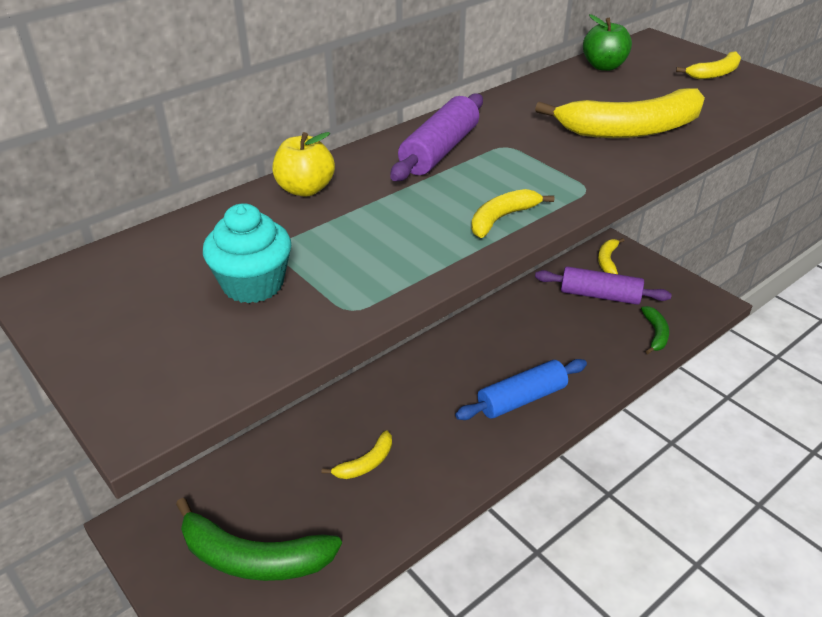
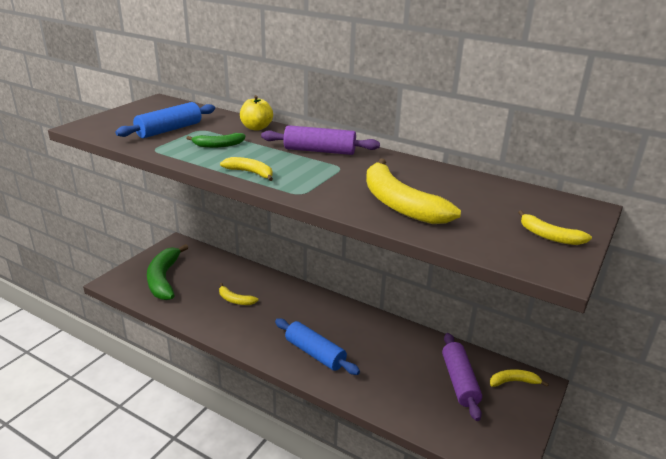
camera: 70 degrees right, 10 degrees down
turquoise cupcake [203,203,291,303] -> blue rolling pin [115,102,215,138]
green apple [583,14,632,71] -> none
green banana [641,306,669,354] -> green banana moved to [186,133,245,148]

